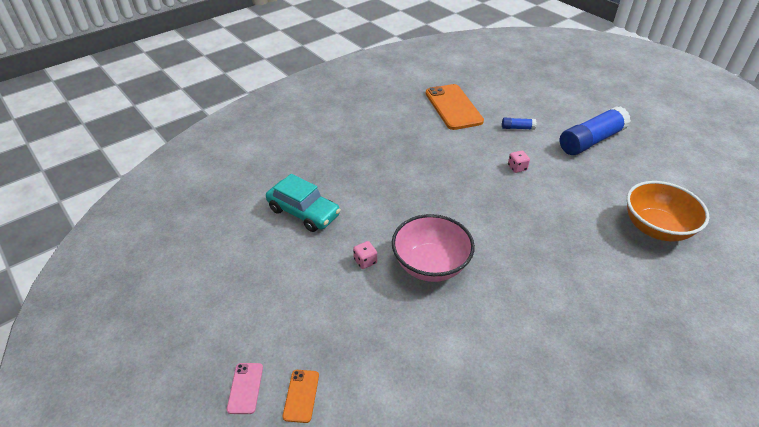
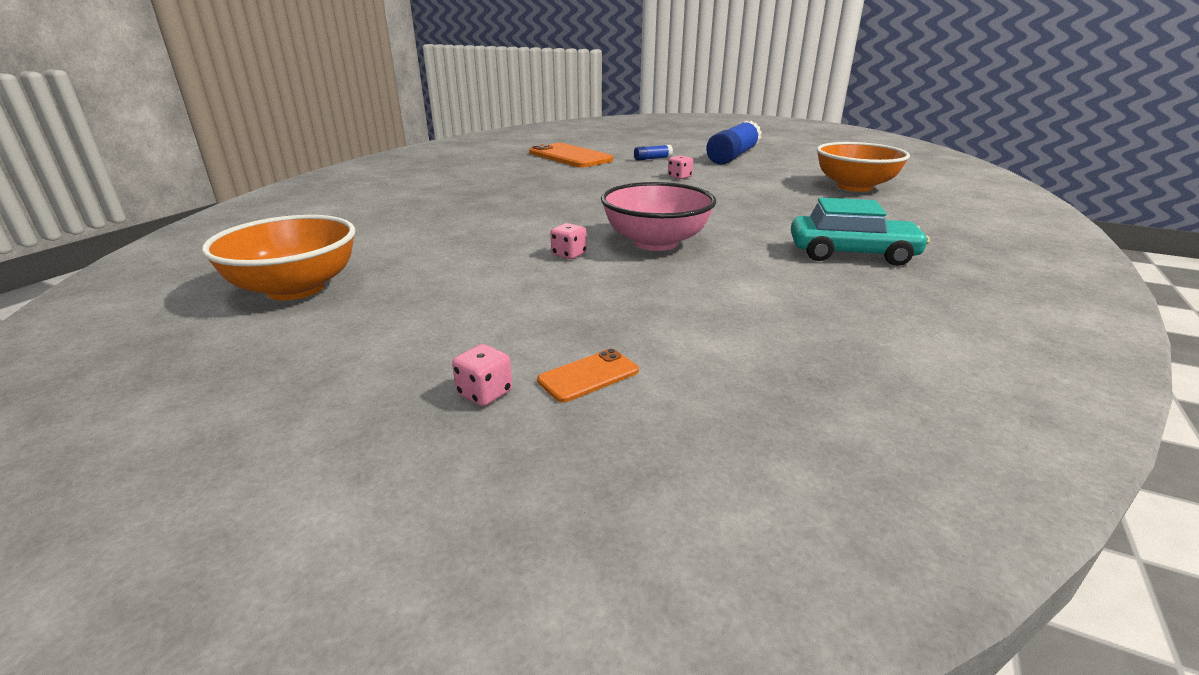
camera: 25 degrees left, 15 degrees down
pink phone [227,363,263,414] -> pink dice [452,344,512,406]
turquoise car [266,174,341,232] -> turquoise car moved to [791,198,930,266]
orange phone [283,370,319,423] -> orange phone turned 75 degrees clockwise [537,349,639,402]
none -> orange bowl [202,215,355,300]

